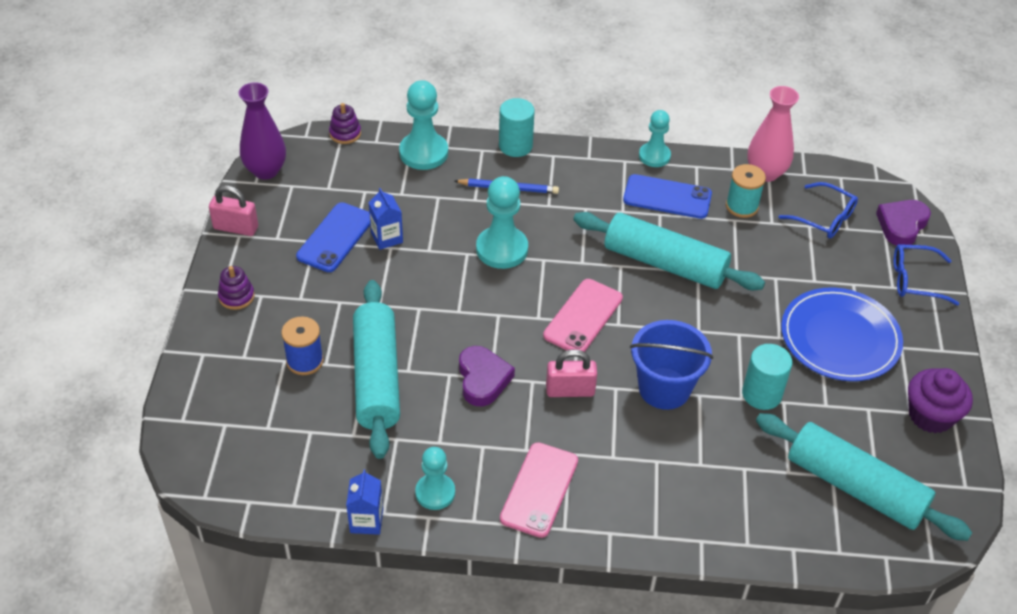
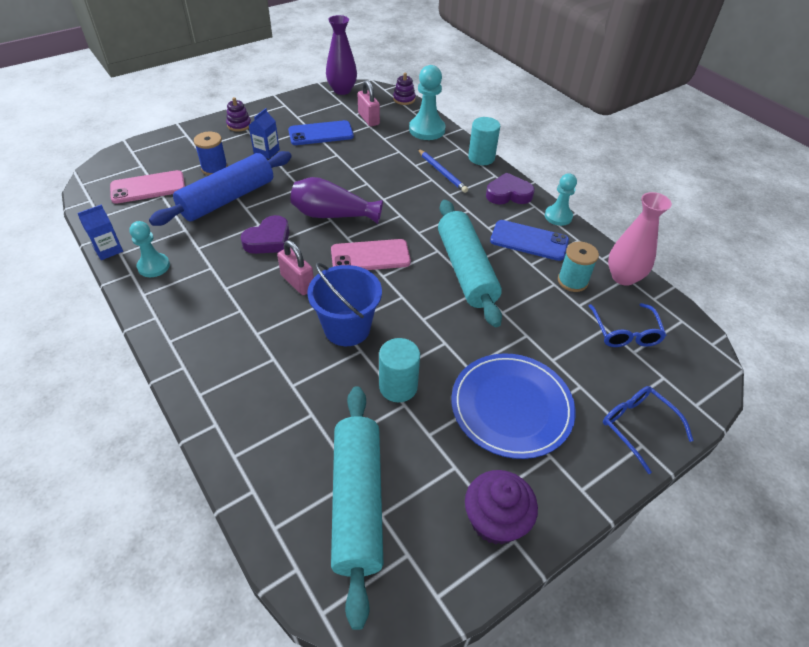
camera: 50 degrees right, 0 degrees up
pink padlock [209,185,258,236] -> pink padlock moved to [358,80,380,127]
turquoise rolling pin [353,280,400,459] -> blue rolling pin [149,151,292,226]
blue carton [368,188,403,250] -> blue carton moved to [249,108,280,159]
turquoise pawn [476,176,528,269] -> none
pink phone [500,442,578,538] -> pink phone moved to [110,170,185,204]
blue phone [623,174,712,219] -> blue phone turned 45 degrees counterclockwise [490,220,569,261]
purple heart [876,200,931,246] -> purple heart moved to [486,173,535,204]
none -> purple vase [290,177,383,224]

